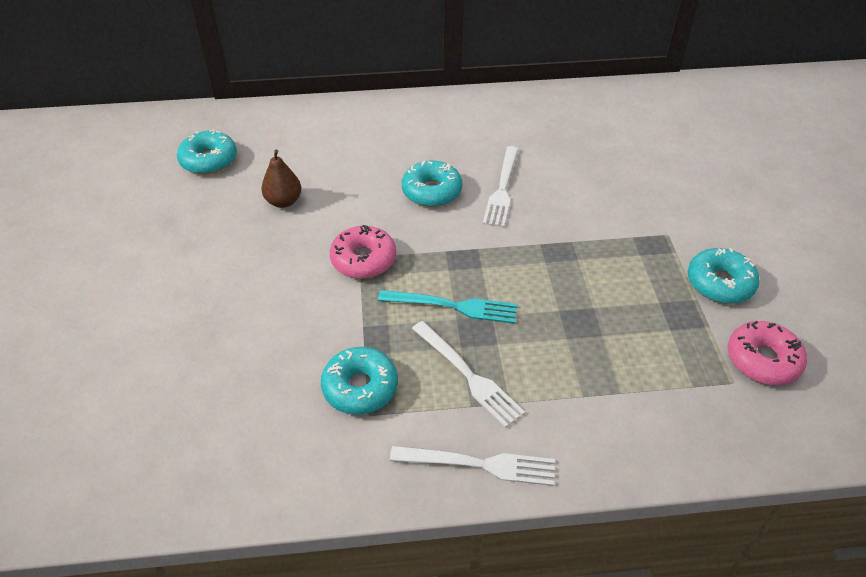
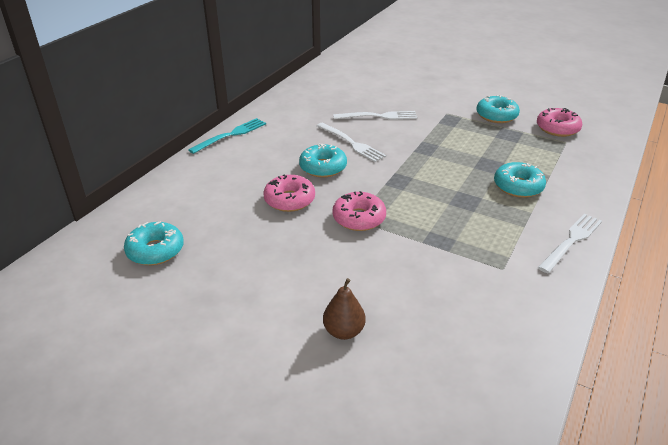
camera: 55 degrees left, 10 degrees down
brown pear [261,150,301,208] -> brown pear moved to [323,278,365,340]
turquoise donut [321,347,398,415] -> turquoise donut moved to [494,162,546,198]
turquoise fork [378,290,517,324] -> turquoise fork moved to [188,118,266,154]
white fork [412,321,525,428] -> white fork moved to [333,111,417,120]
none -> pink donut [263,175,315,212]

